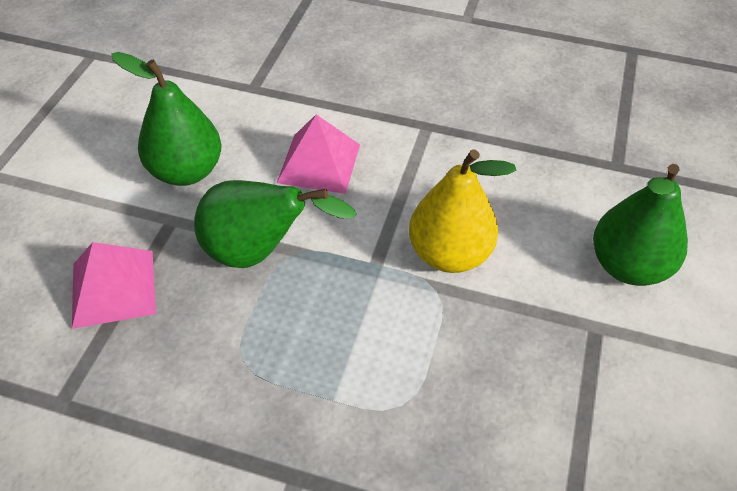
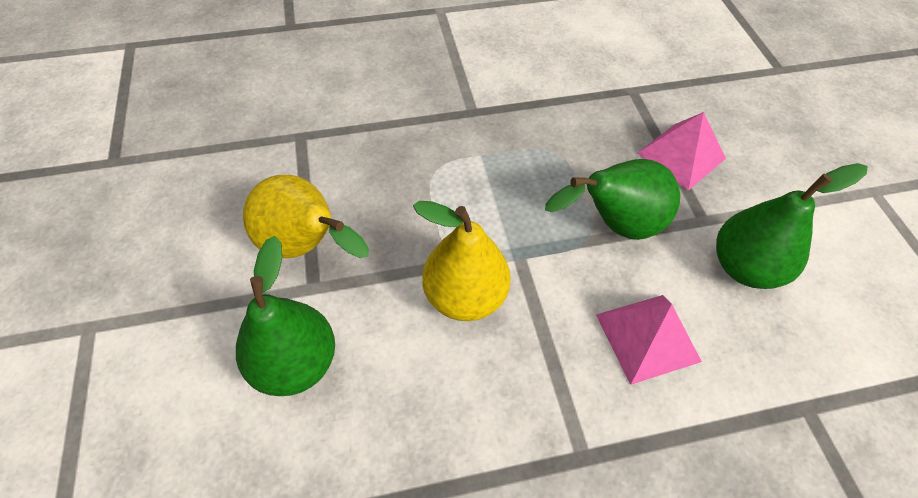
camera: 150 degrees right, 5 degrees up
none -> yellow pear [243,175,369,258]

